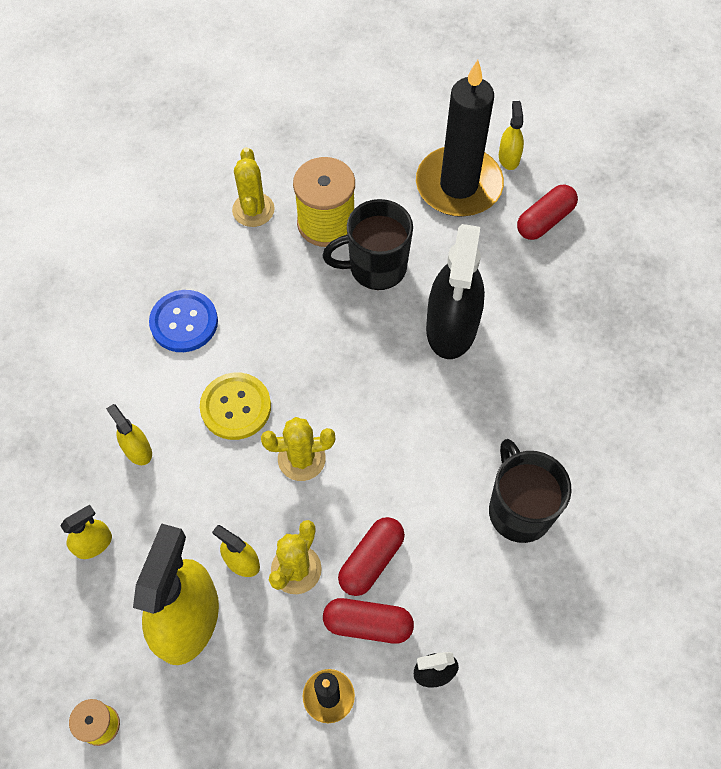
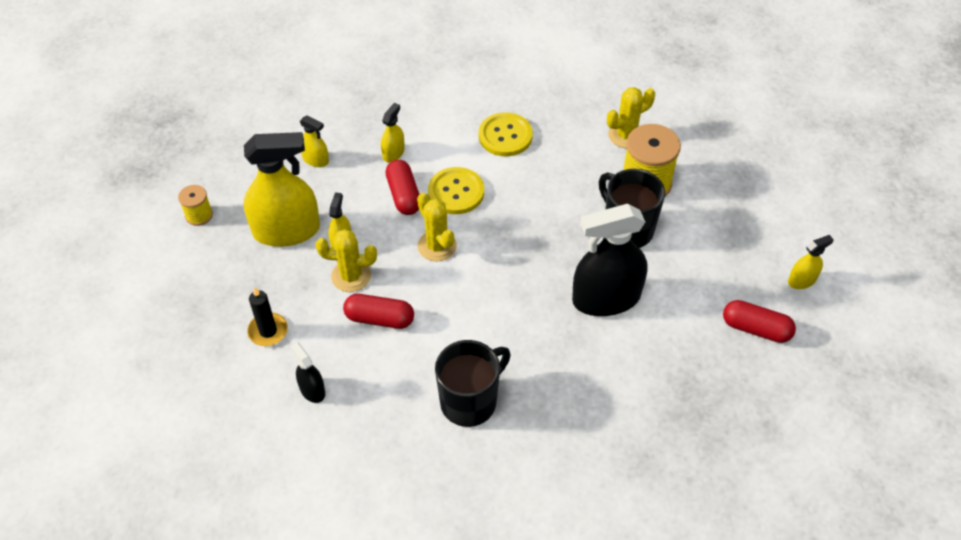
camera: 65 degrees right, 10 degrees down
blue button [149,290,218,352] -> yellow button [479,112,533,156]
red capsule [323,598,414,644] -> red capsule moved to [385,160,419,215]
black candle [416,60,504,217] -> none

